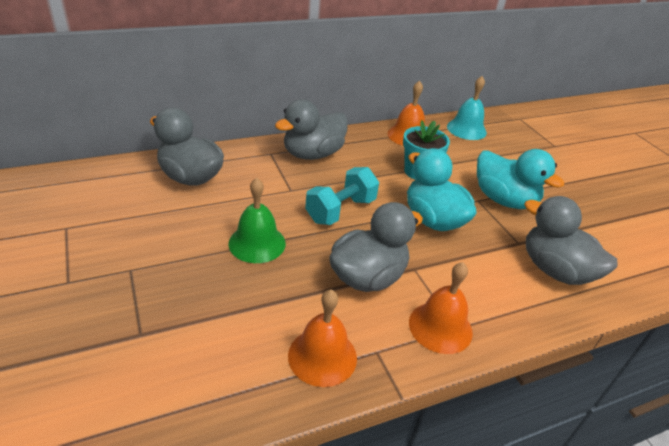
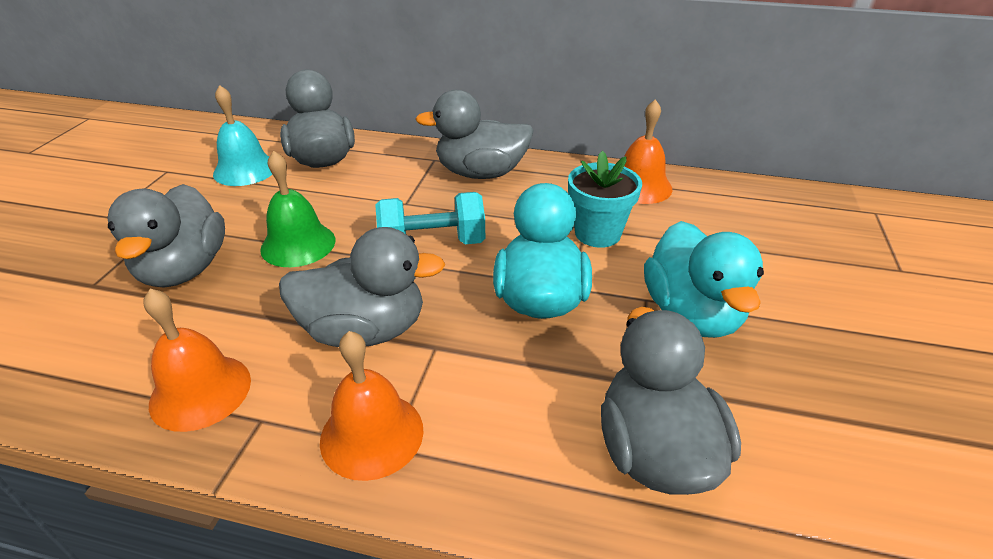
camera: 40 degrees right, 0 degrees up
turquoise bell [447,76,487,140] -> turquoise bell moved to [213,85,272,186]
none -> grey duck [108,184,225,288]

